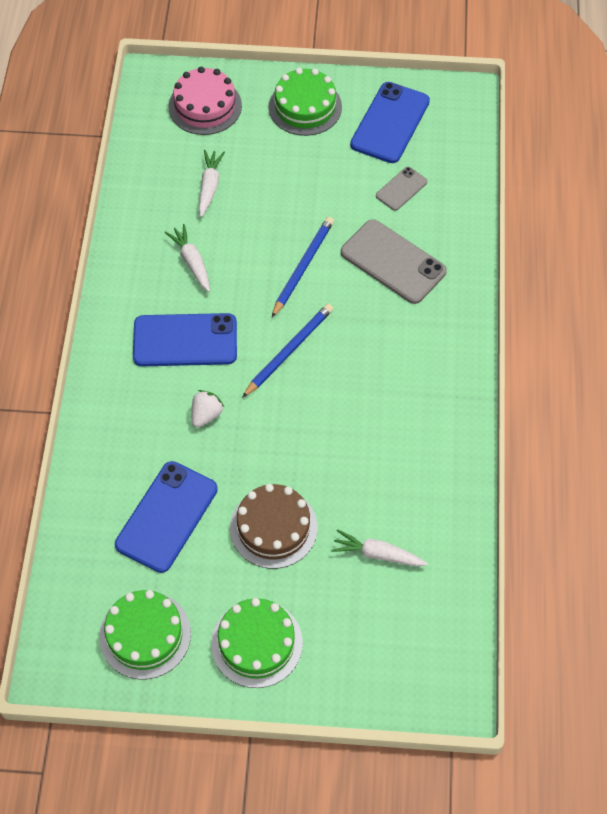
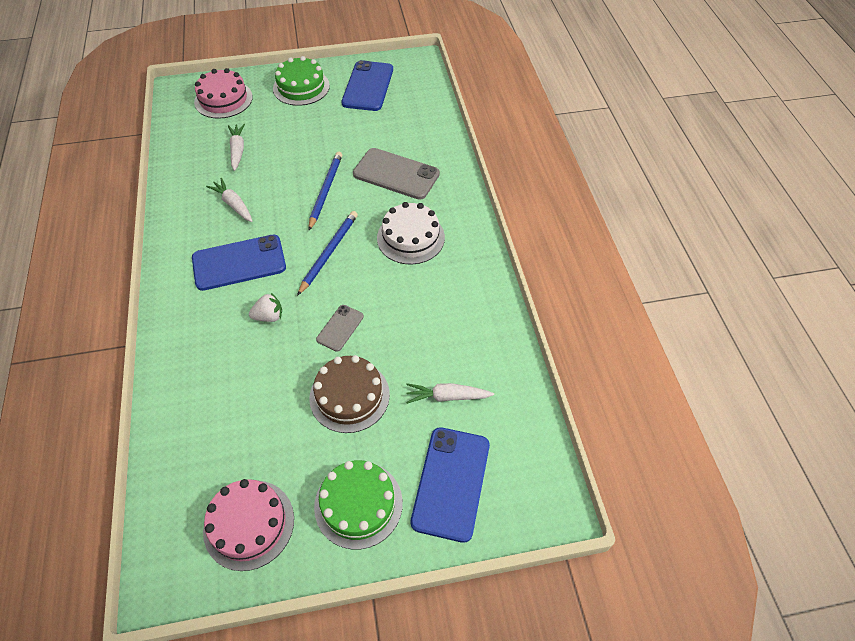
camera: 15 degrees left, 5 degrees down
green cake [99,590,191,679] -> pink cake [203,479,294,571]
blue phone [115,461,218,573] -> blue phone moved to [411,427,490,543]
white strawberry [191,390,224,427] -> white strawberry turned 60 degrees clockwise [249,293,282,322]
grey phone [376,167,427,211] -> grey phone moved to [316,305,364,352]
none -> white cake [377,202,445,264]

